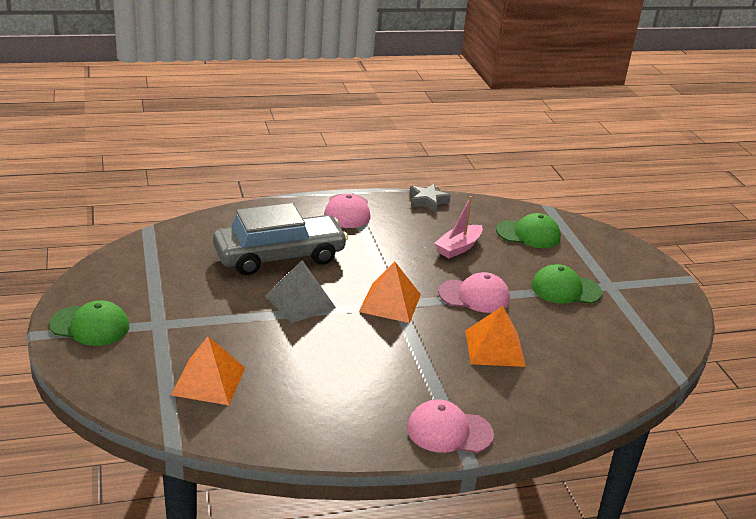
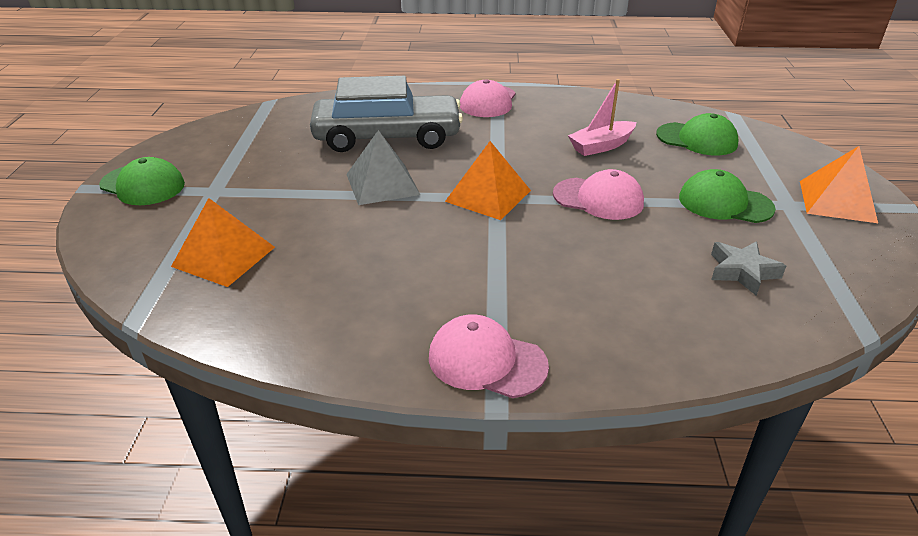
camera: 20 degrees right, 5 degrees up
grey star [410,184,451,212] -> grey star moved to [711,241,786,296]
orange pyramid [465,306,526,367] -> orange pyramid moved to [800,146,878,223]

